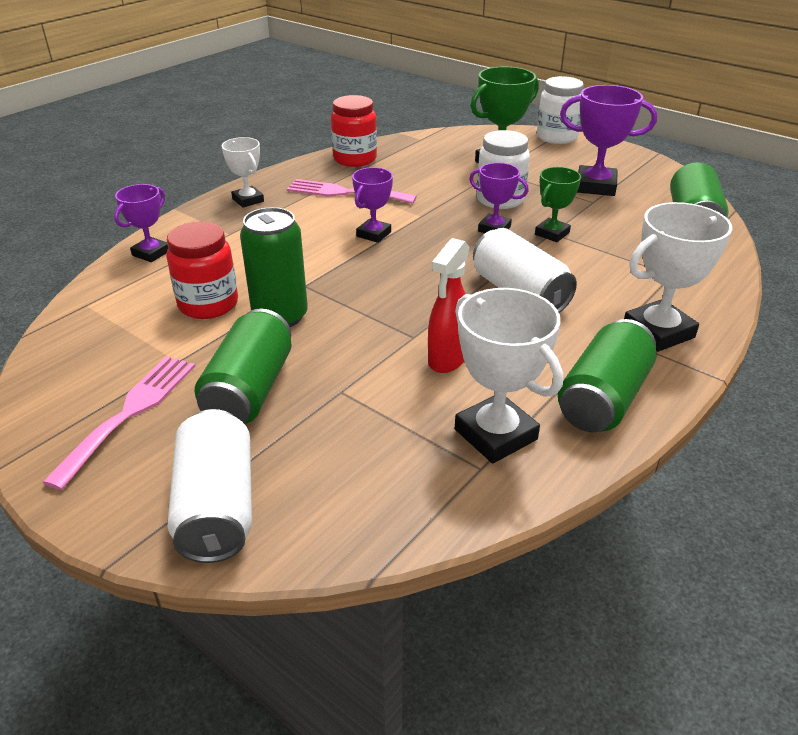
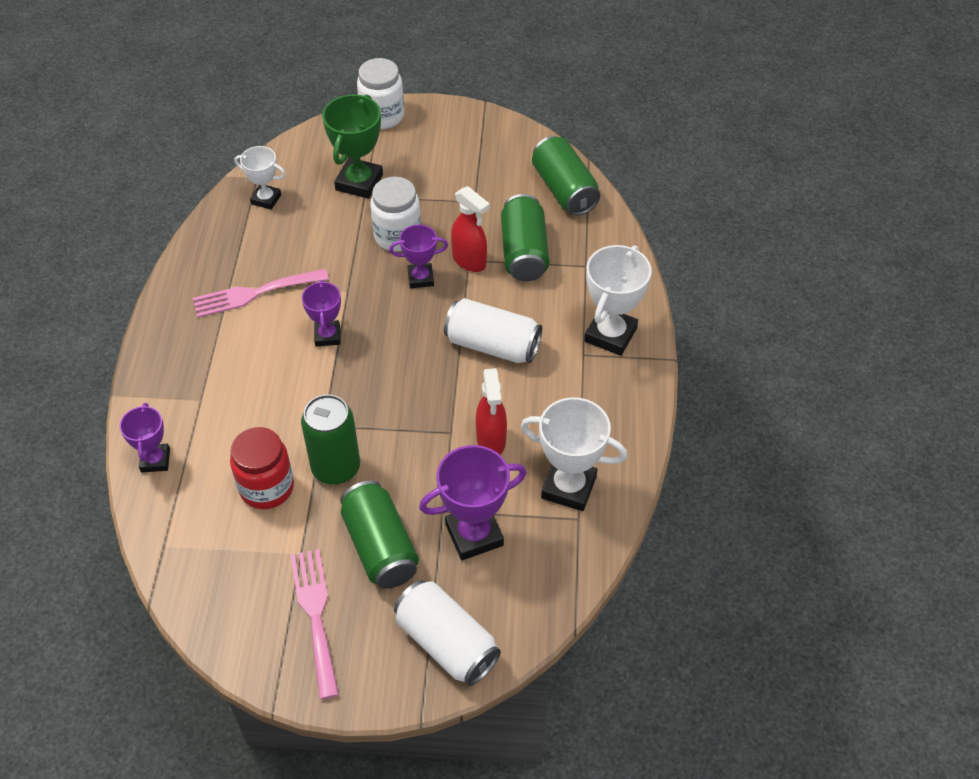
camera: 35 degrees left, 15 degrees up
white trophy [222,137,264,208] -> white trophy moved to [235,146,286,210]
red jar [331,95,377,167] -> none
green trophy [535,167,581,242] -> red spray bottle [451,186,490,272]
green can [558,319,656,432] -> green can moved to [501,194,550,281]
purple trophy [560,85,657,196] -> purple trophy moved to [419,445,527,560]

